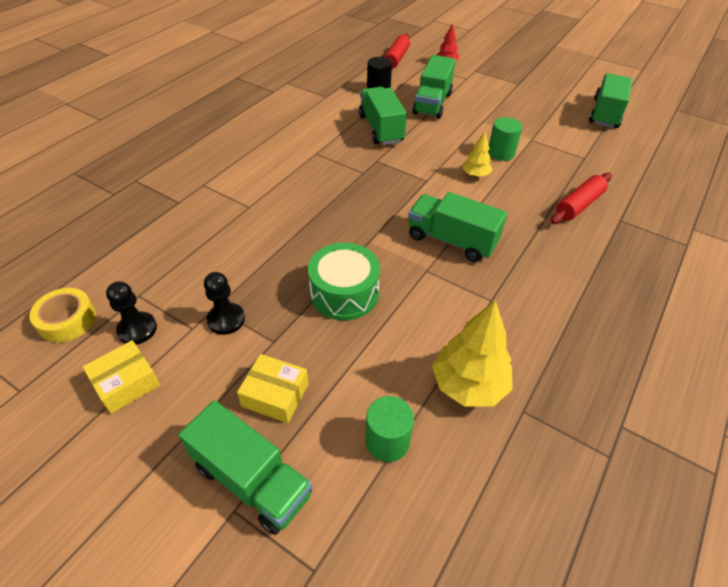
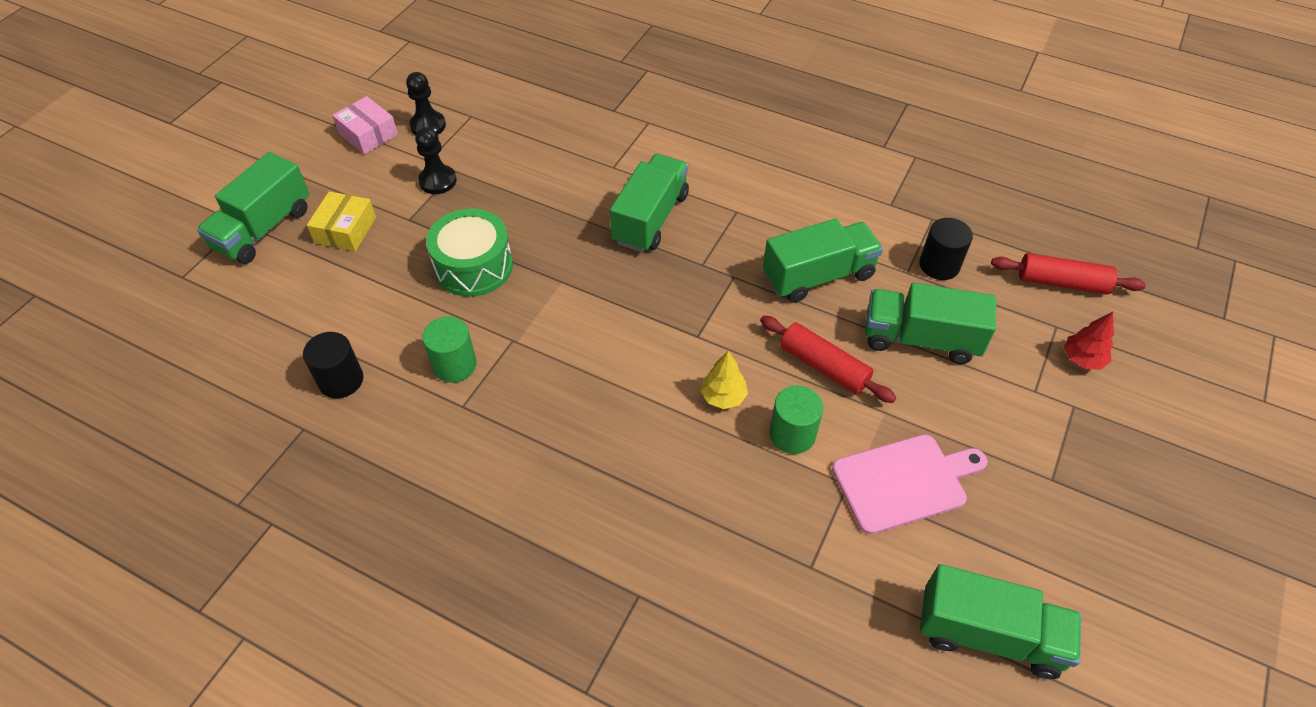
camera: 85 degrees right, 5 degrees up
yellow tape [29,288,96,343] -> none
yellow box [83,340,160,414] -> pink box [332,96,398,155]
green cylinder [365,396,414,462] -> green cylinder moved to [422,316,477,383]
green truck [408,192,507,262] -> green truck moved to [610,154,689,252]
yellow tree [432,300,513,407] -> black cylinder [303,332,363,398]
red rolling pin [550,173,612,224] -> red rolling pin moved to [760,316,896,403]
none -> pink cutting board [832,434,988,535]

